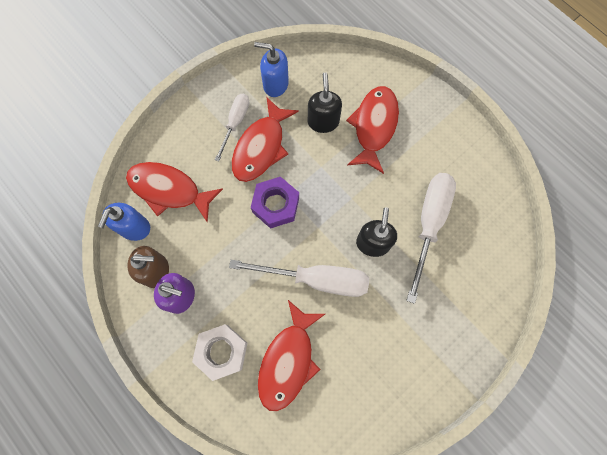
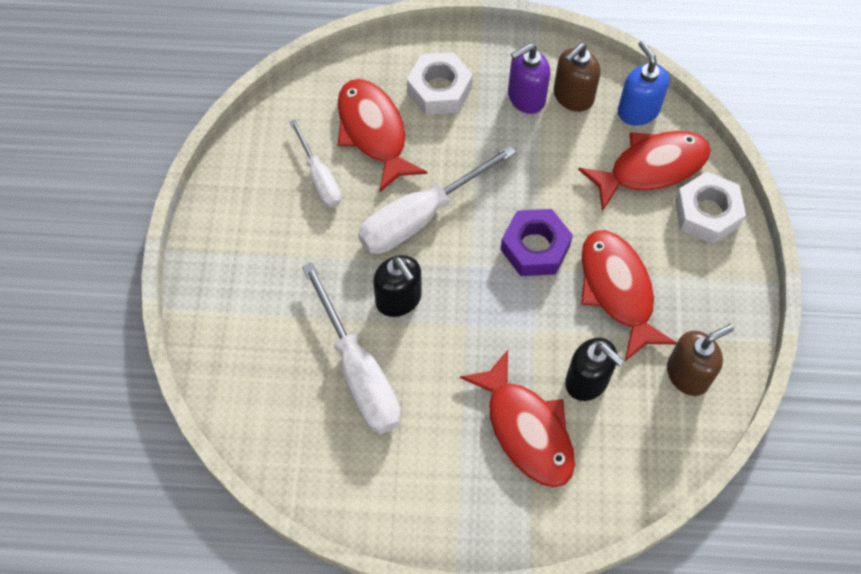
camera: 135 degrees right, 10 degrees down
white screwdriver [215,94,249,161] -> white screwdriver moved to [290,119,341,208]
blue soap dispenser [254,42,289,97] -> brown soap dispenser [667,324,734,396]
none -> white nut [675,172,746,244]

